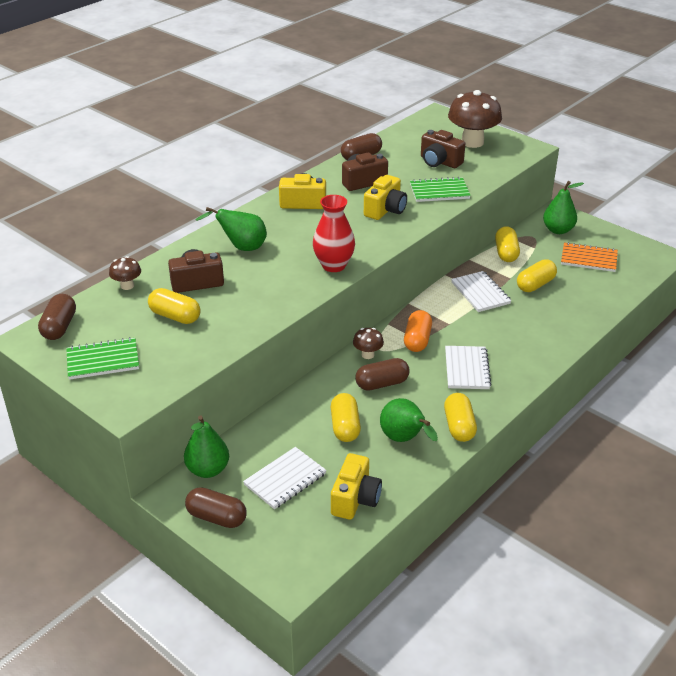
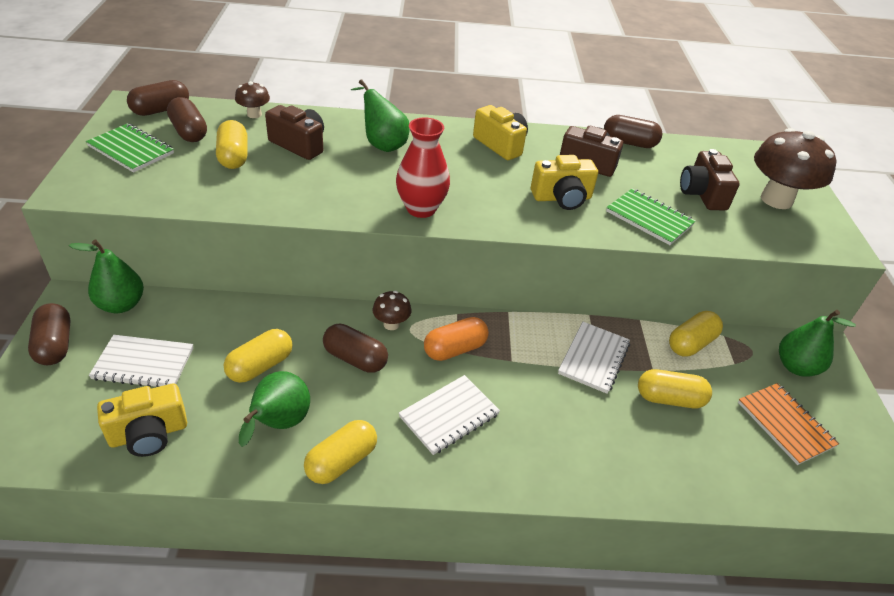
camera: 45 degrees right, 5 degrees up
none -> brown capsule [167,97,207,142]

